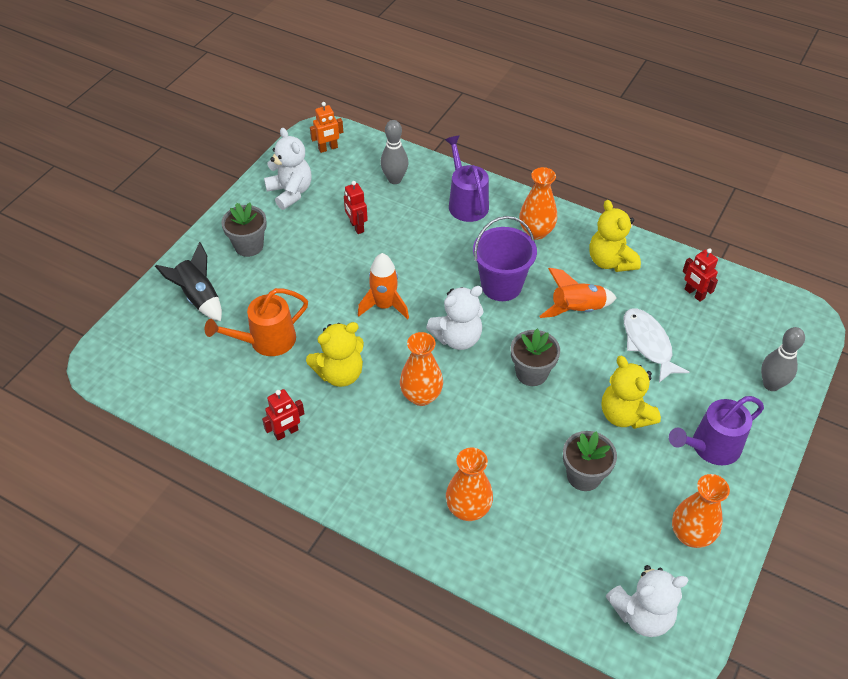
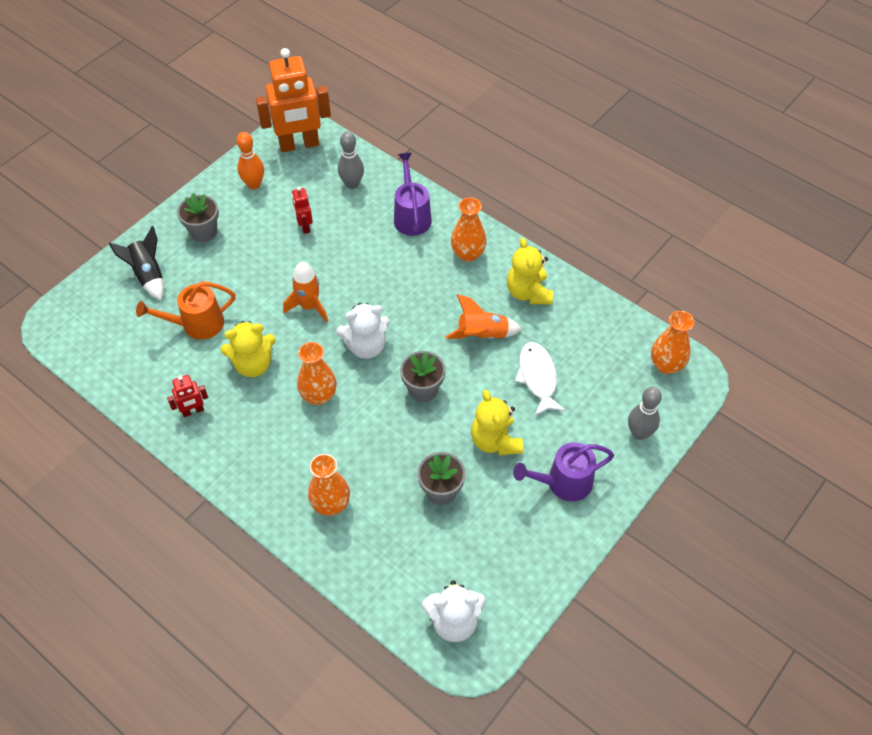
camera: 10 degrees right, 5 degrees up
white teddy bear [264,128,312,210] -> orange bowling pin [237,132,264,189]
orange robot [310,102,343,153] -> orange robot [256,48,331,152], size x2.20
purple bucket [473,216,537,301] -> none
orange vase [672,474,730,548] -> orange vase moved to [651,311,694,374]
red robot [683,248,718,302] -> none

